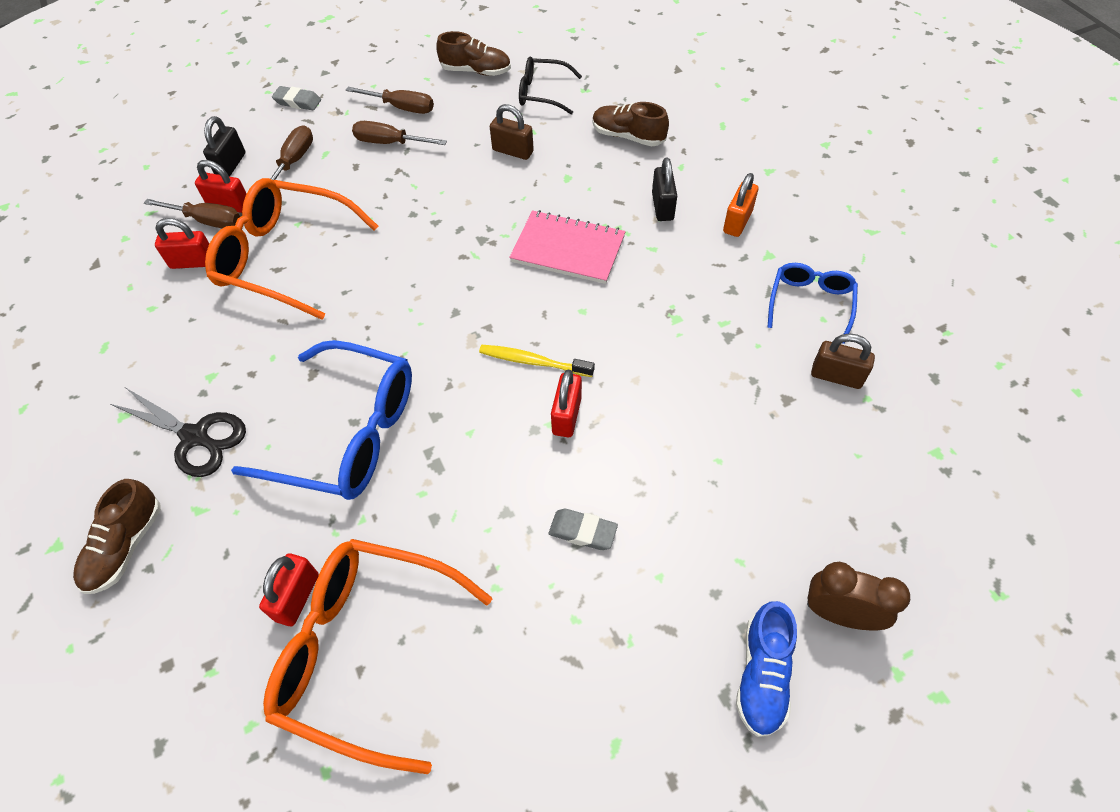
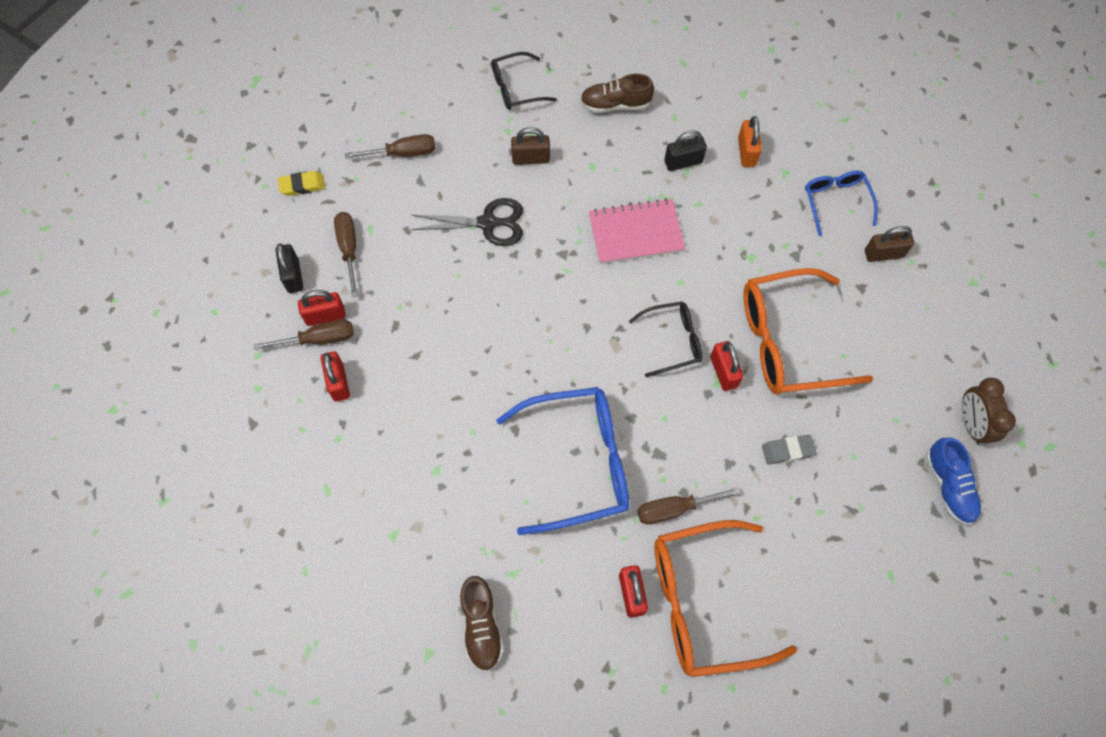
camera: 30 degrees left, 10 degrees up
black scissors [111,388,246,477] -> black scissors moved to [411,198,523,246]
red padlock [155,218,209,269] -> red padlock turned 75 degrees counterclockwise [320,351,350,402]
orange glasses [205,178,378,320] -> orange glasses moved to [743,268,873,395]
grey eraser [272,86,321,110] -> yellow eraser [278,171,325,196]
brown screwdriver [352,121,447,145] -> brown screwdriver moved to [638,487,741,524]
brown shoe [437,31,511,76] -> none
yellow toothbrush [479,345,595,377] -> black glasses [629,301,702,377]
black padlock [652,157,677,221] -> black padlock turned 75 degrees counterclockwise [664,130,707,171]
brown clock [807,562,910,630] -> brown clock turned 90 degrees counterclockwise [962,378,1016,445]

